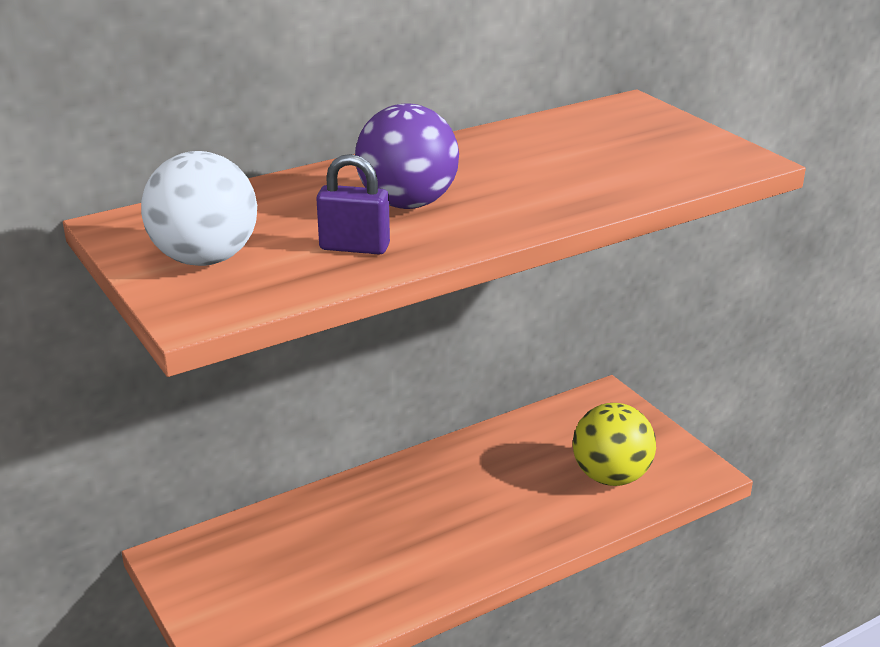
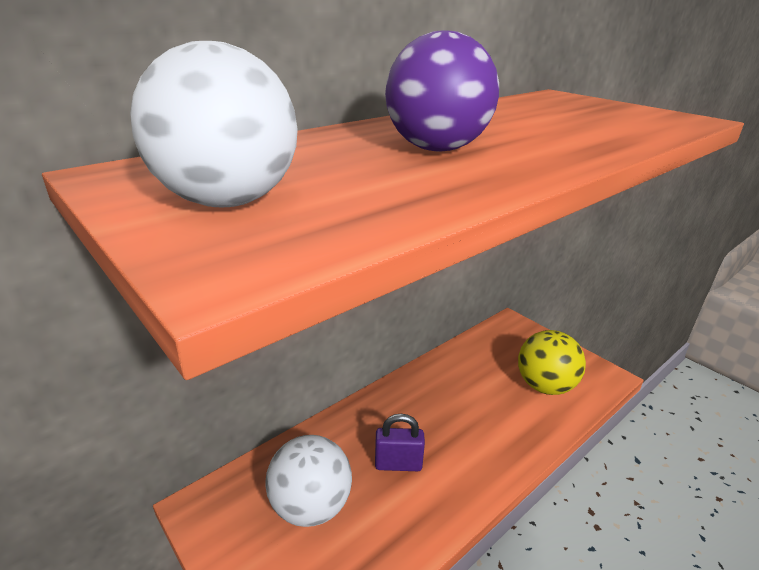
camera: 10 degrees left, 0 degrees up
purple padlock [316,154,390,255] -> purple padlock moved to [375,414,425,471]
none -> white ball [266,435,352,527]

